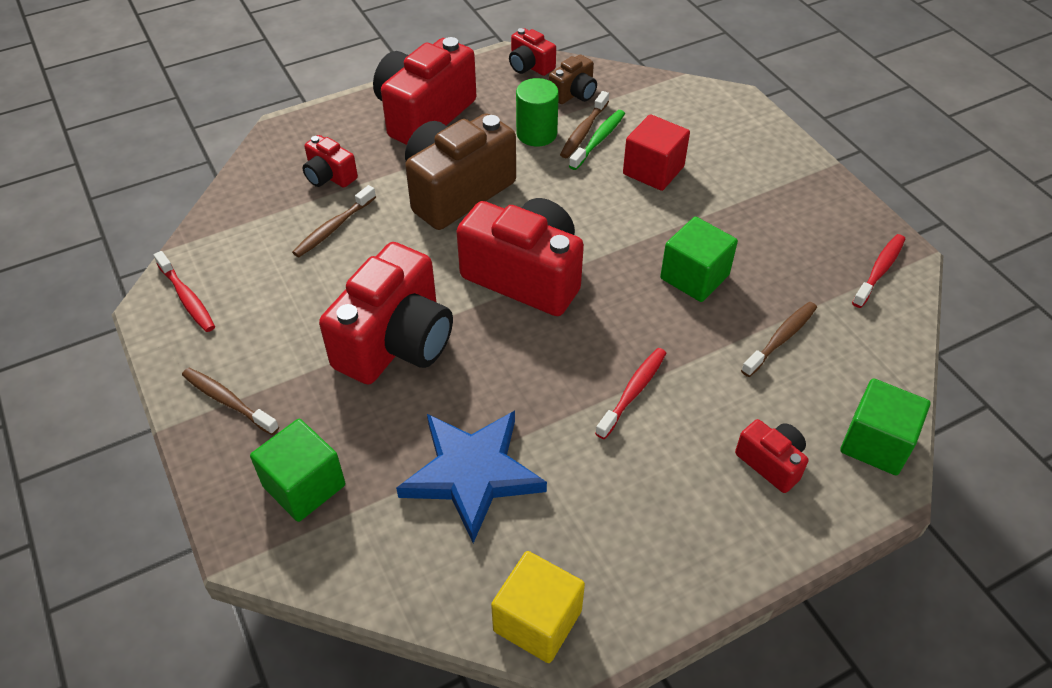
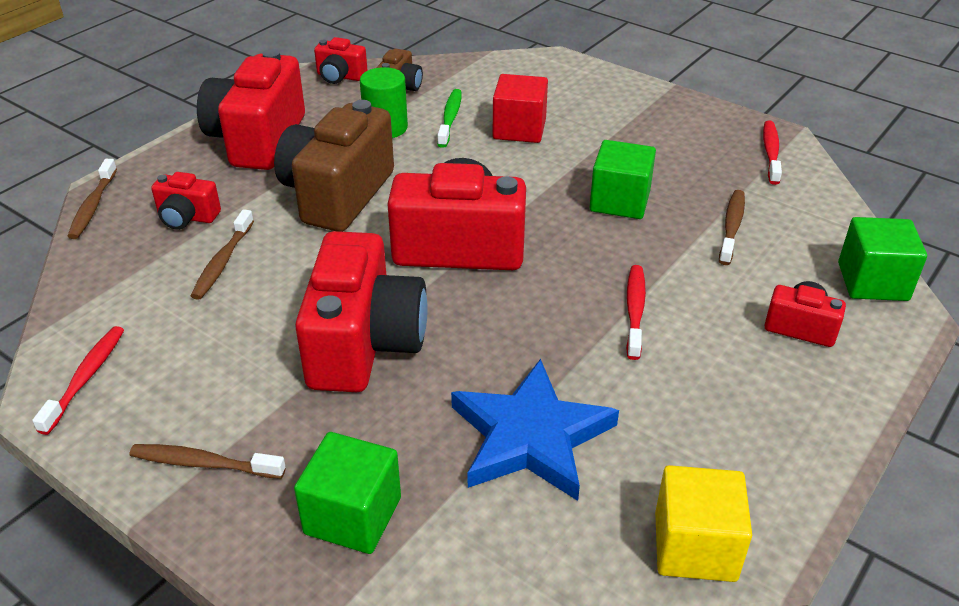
camera: 25 degrees left, 10 degrees down
red toothbrush [154,251,215,332] -> red toothbrush turned 105 degrees counterclockwise [32,326,124,435]
brown toothbrush [560,91,609,158] -> brown toothbrush moved to [67,159,117,239]

